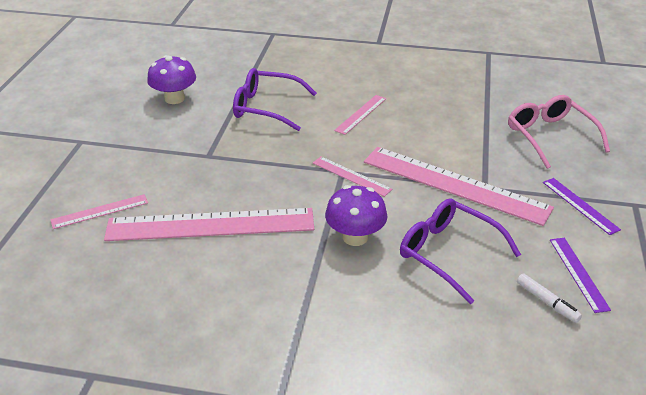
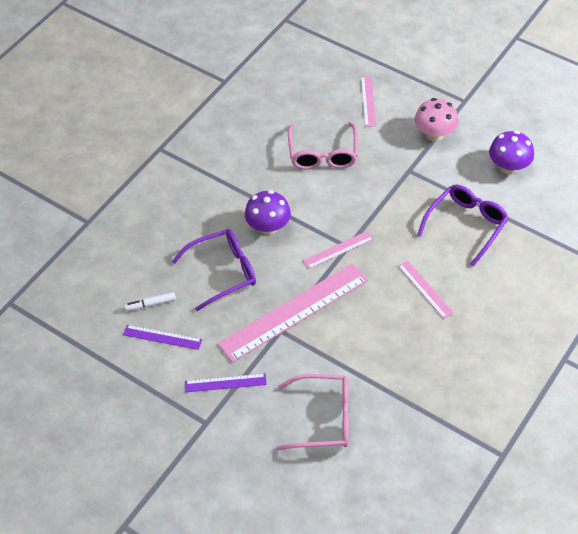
camera: 115 degrees right, 15 degrees up
pink ruler [104,208,314,241] -> pink glasses [288,122,358,170]
none -> pink mushroom [415,98,458,141]

